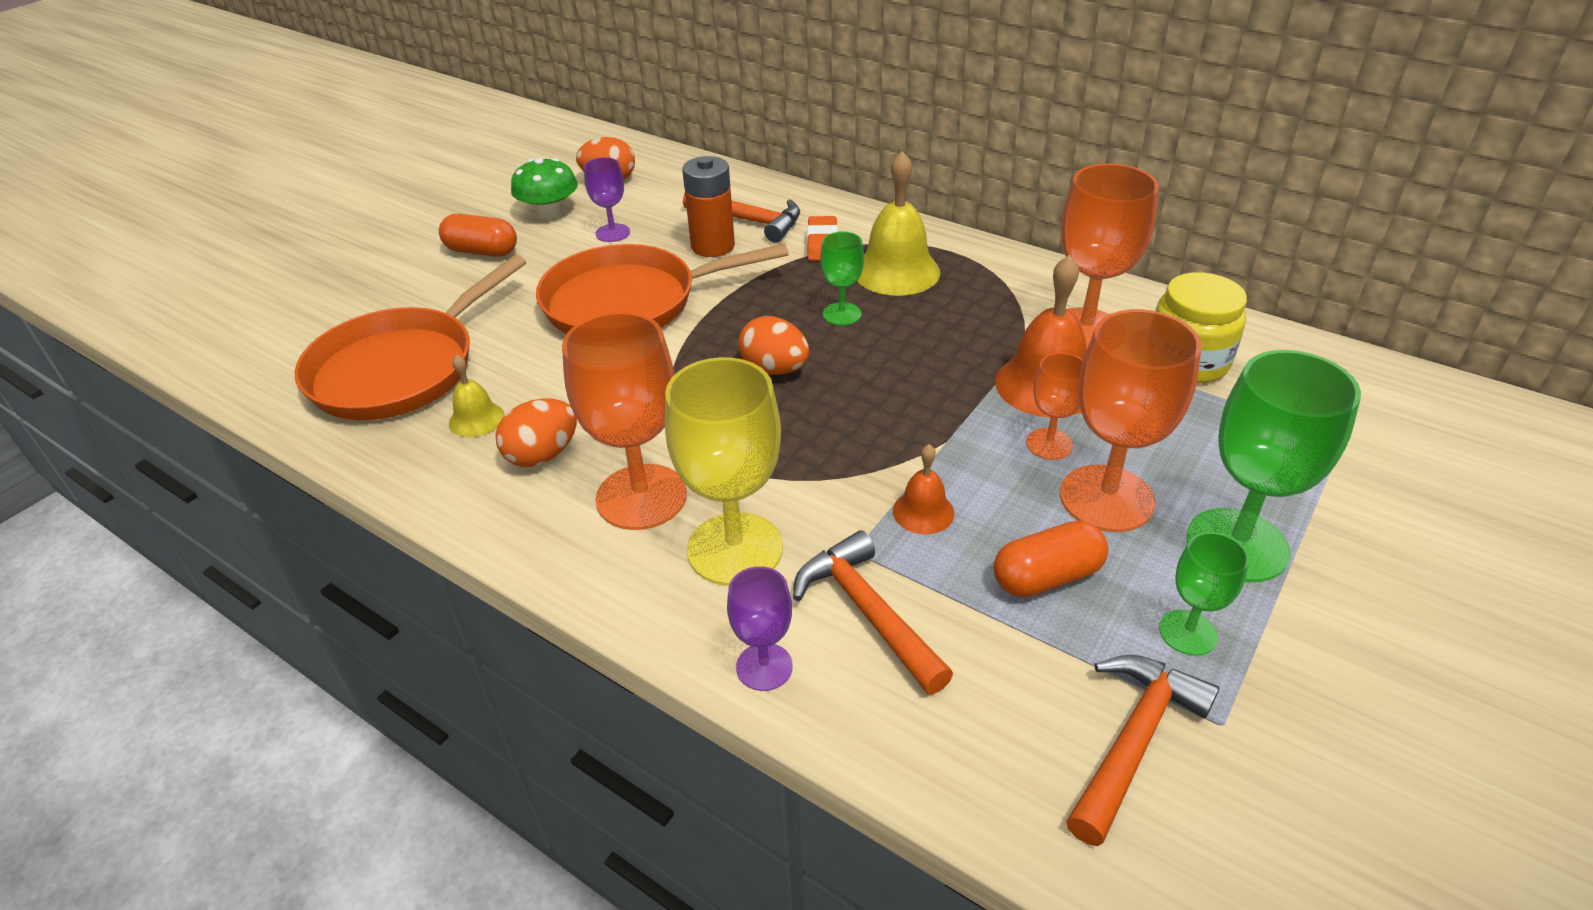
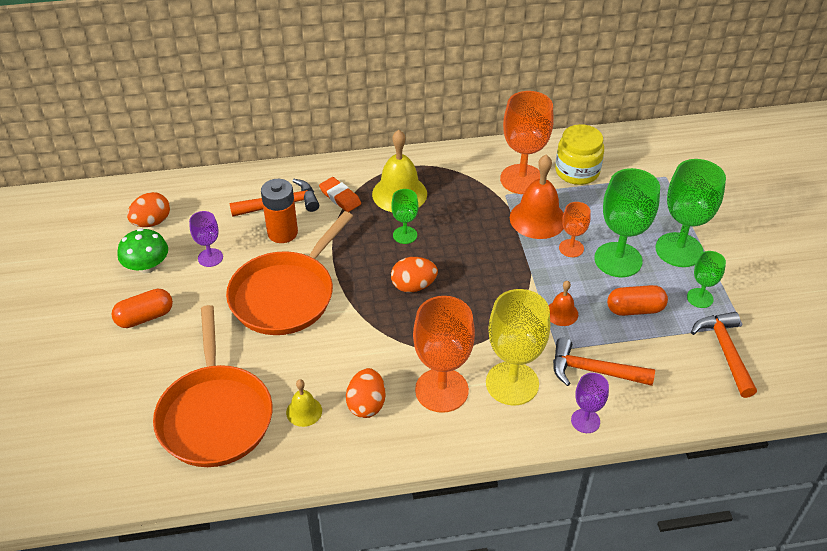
camera: 45 degrees left, 5 degrees up
orange capsule [994,521,1108,597] -> orange capsule turned 60 degrees clockwise [607,285,668,316]
orange goblet [1060,309,1201,532] -> green goblet [594,168,660,277]

